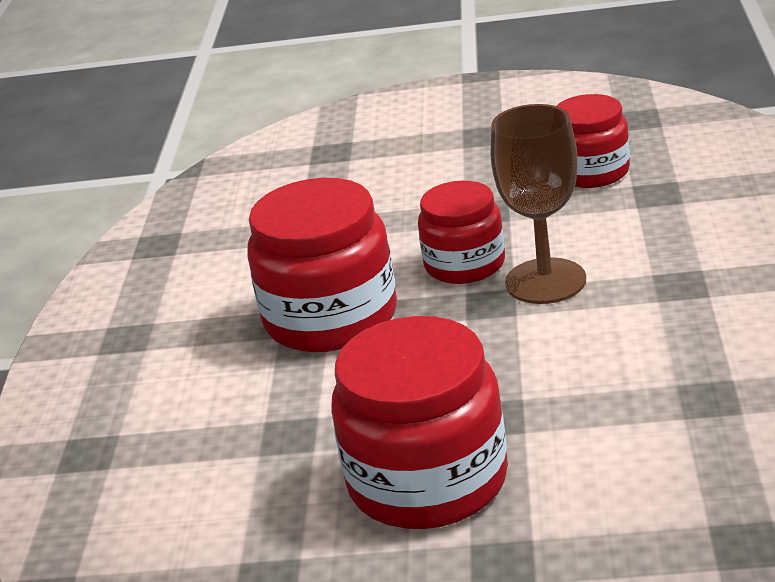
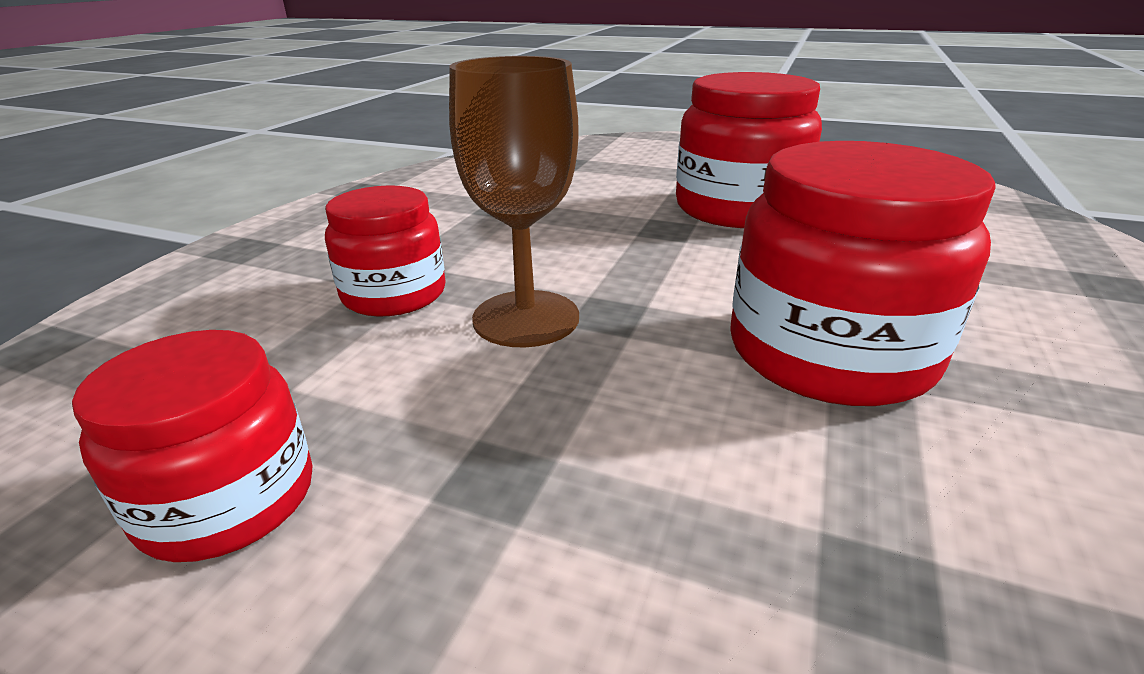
camera: 165 degrees left, 0 degrees up
red jar [418,181,505,284] -> red jar moved to [325,185,446,317]

